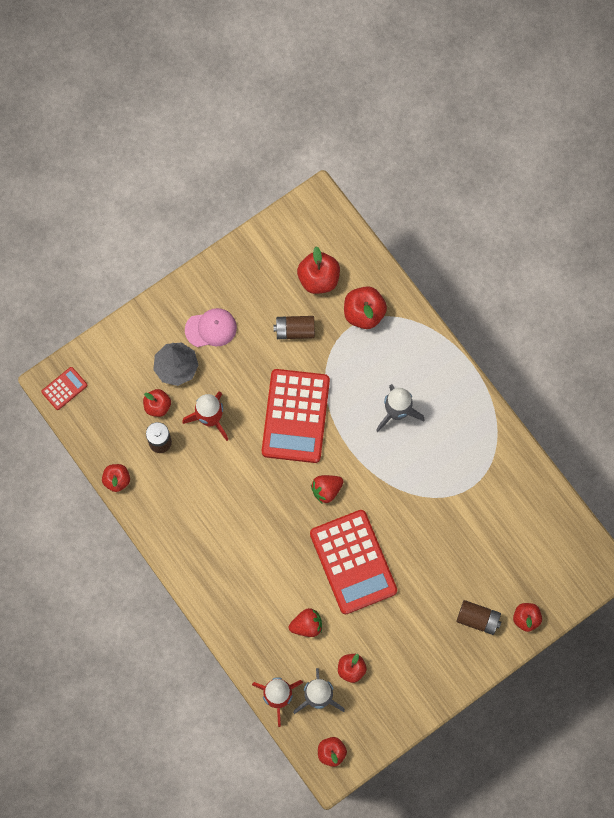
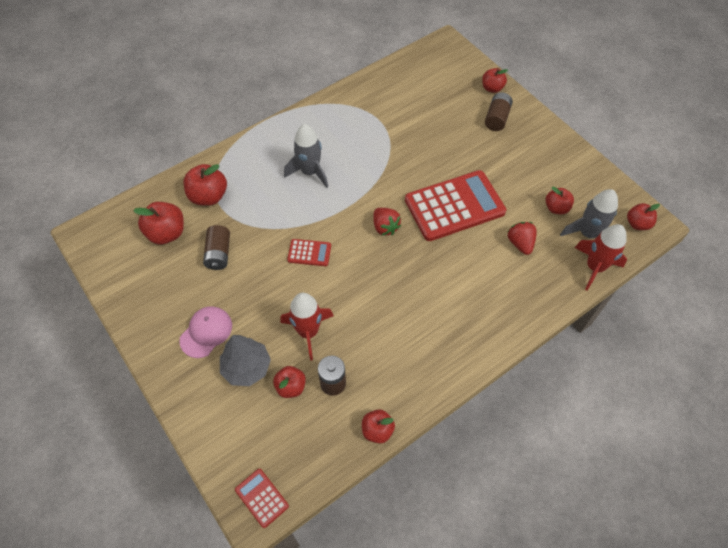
camera: 90 degrees left, 15 degrees down
pink cap [185,308,237,347] -> pink cap turned 45 degrees clockwise [179,306,232,358]
red calculator [262,369,330,463] -> red calculator [287,239,331,266], size x0.44

